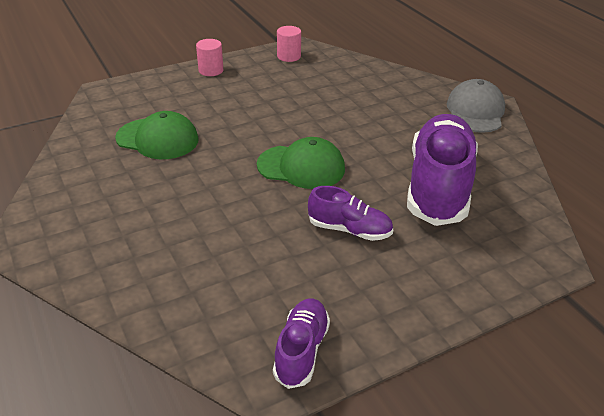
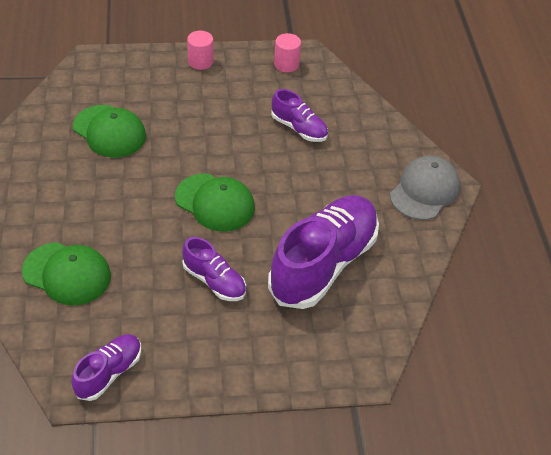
camera: 20 degrees right, 10 degrees up
none -> green cap [22,242,111,306]
none -> purple shoe [271,89,328,142]

